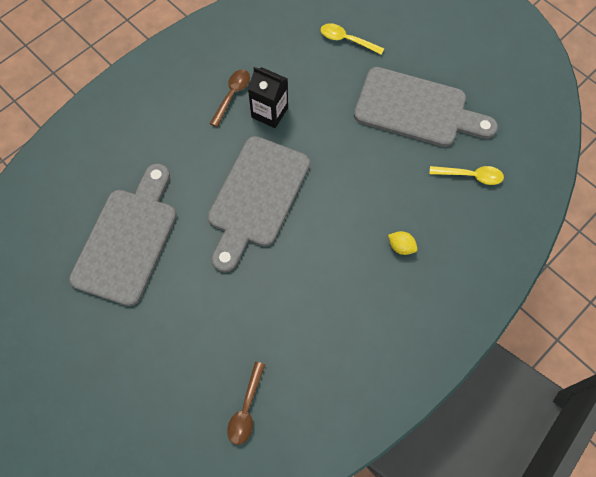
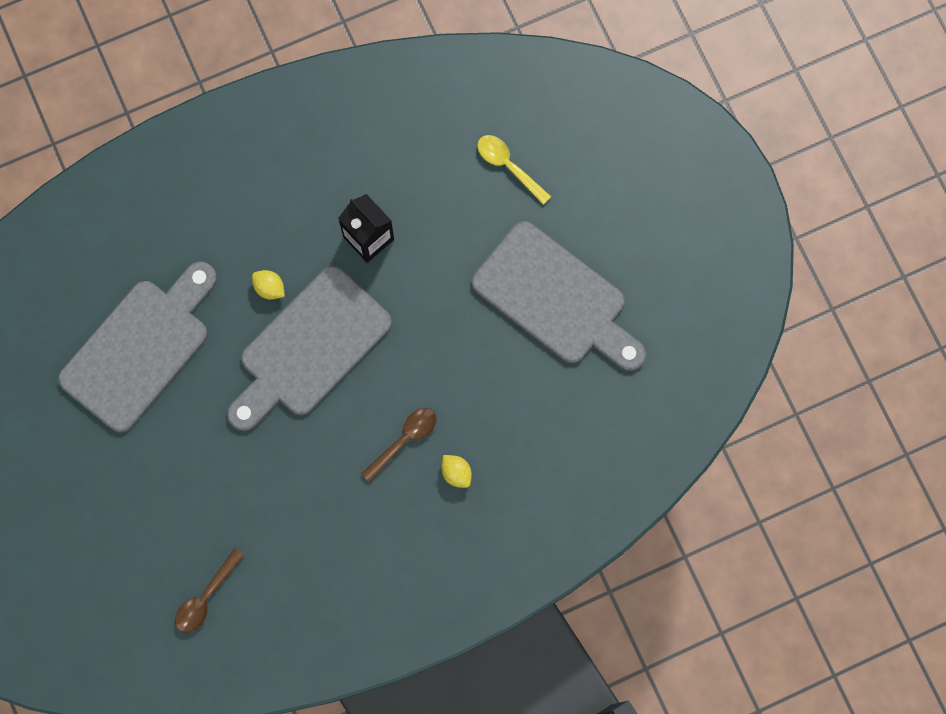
camera: 20 degrees right, 10 degrees up
brown spoon [210,69,250,127] -> brown spoon moved to [361,408,437,482]
yellow spoon [429,166,504,185] -> none
none -> yellow lemon [252,270,285,300]

